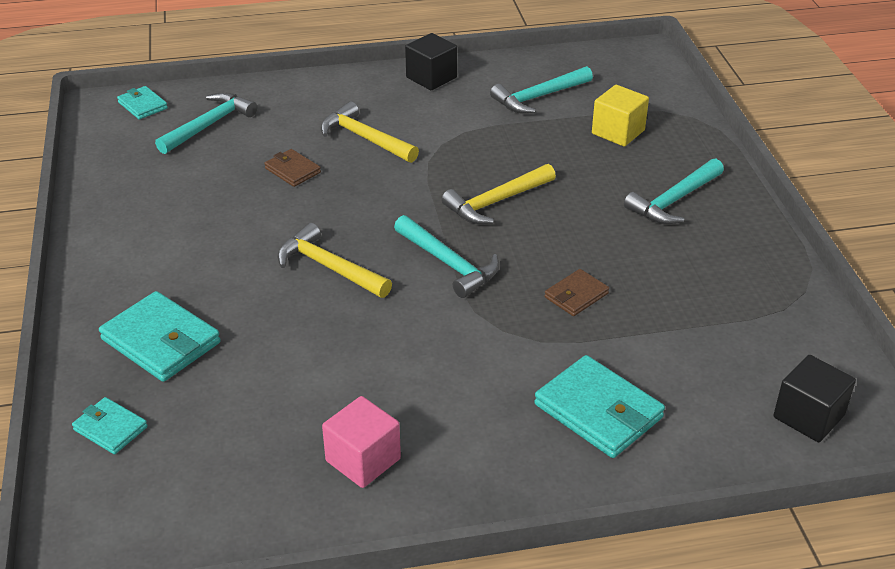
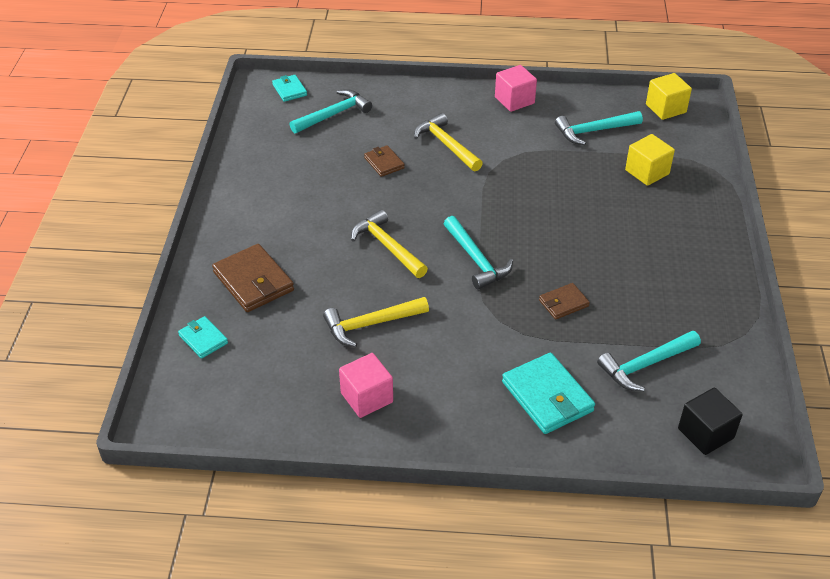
camera: 15 degrees right, 5 degrees up
turquoise wallet [99,291,221,382] -> brown wallet [212,244,294,312]
black cube [405,33,457,90] -> pink cube [495,65,537,112]
yellow hammer [441,164,556,224] -> yellow hammer moved to [323,297,429,347]
turquoise hammer [624,158,724,224] -> turquoise hammer moved to [597,331,701,391]
none -> yellow cube [646,73,692,120]

